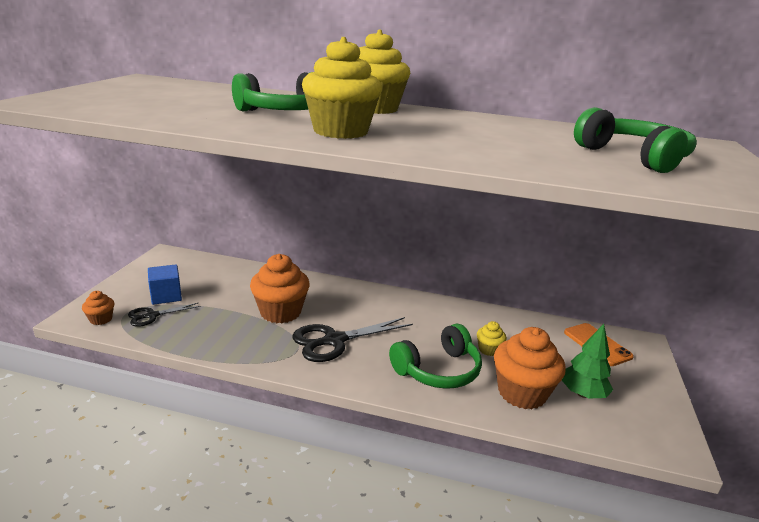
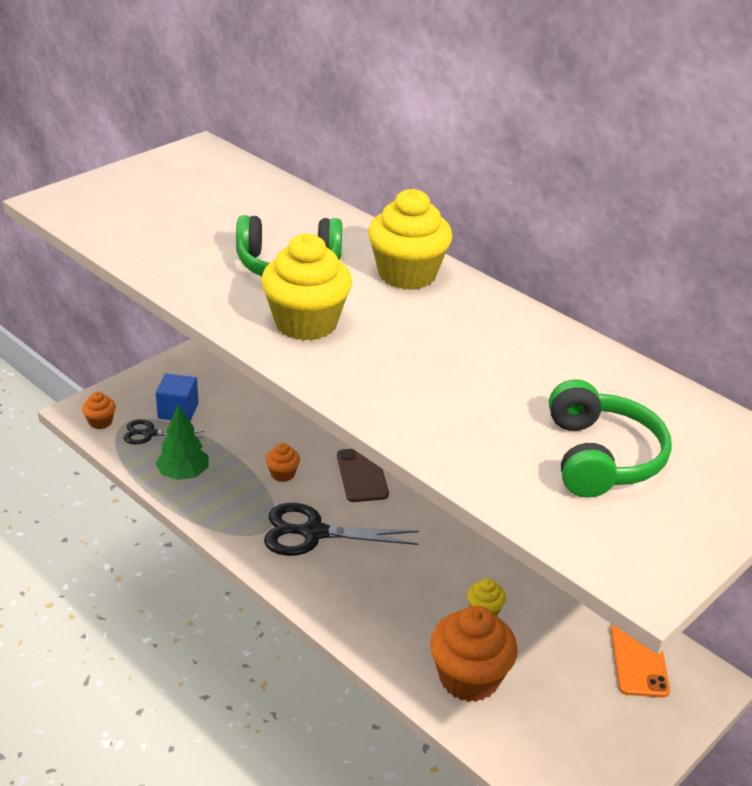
camera: 30 degrees right, 10 degrees up
orange cupcake [250,254,310,323] -> orange cupcake [266,443,300,482], size x0.48
green headphones [389,324,482,389] -> none
green tree [562,324,613,398] -> green tree moved to [155,404,208,480]
none -> brown phone [337,449,389,502]

